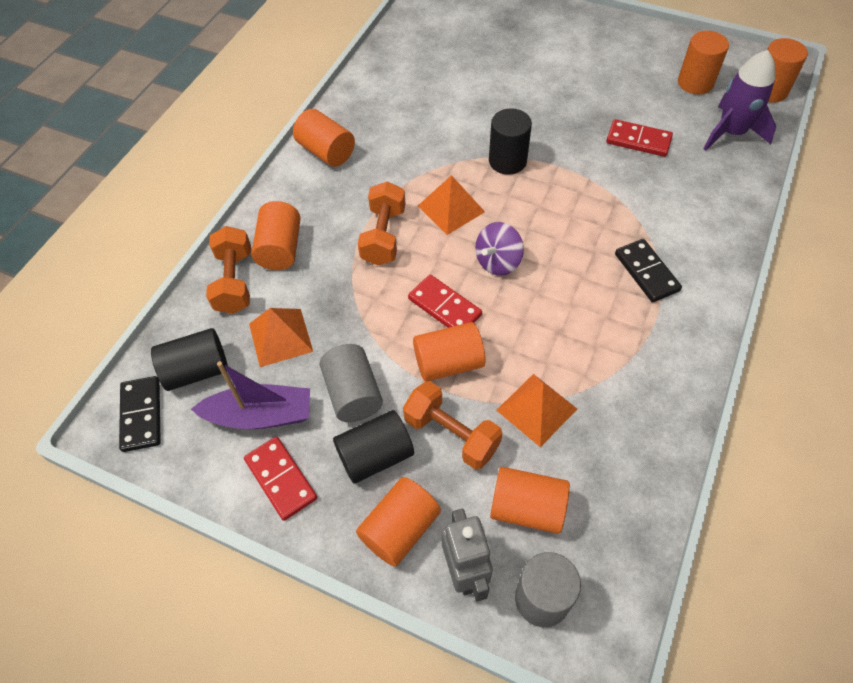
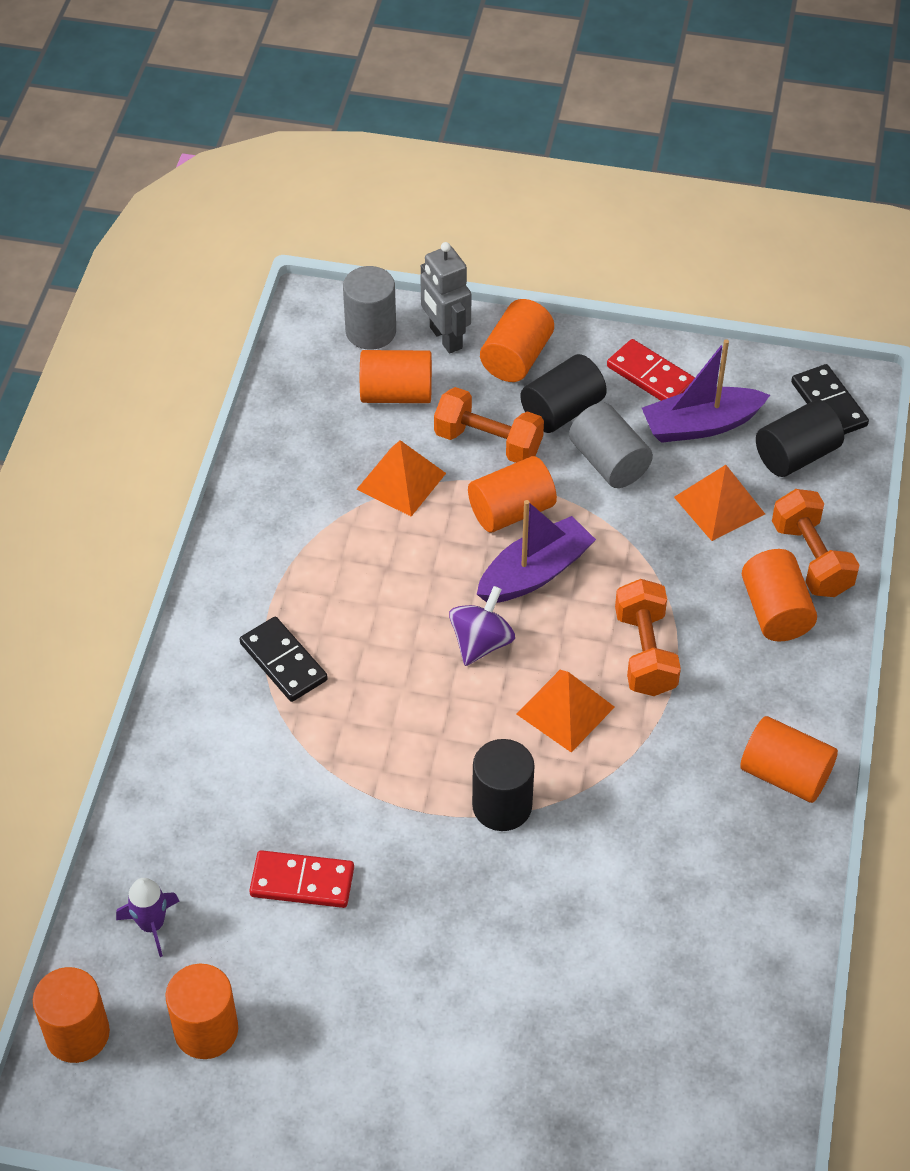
camera: 165 degrees right, 5 degrees down
red domino [408,275,482,328] -> purple boat [477,500,596,603]
purple rocket [703,50,776,151] -> purple rocket [116,878,179,957], size x0.57

